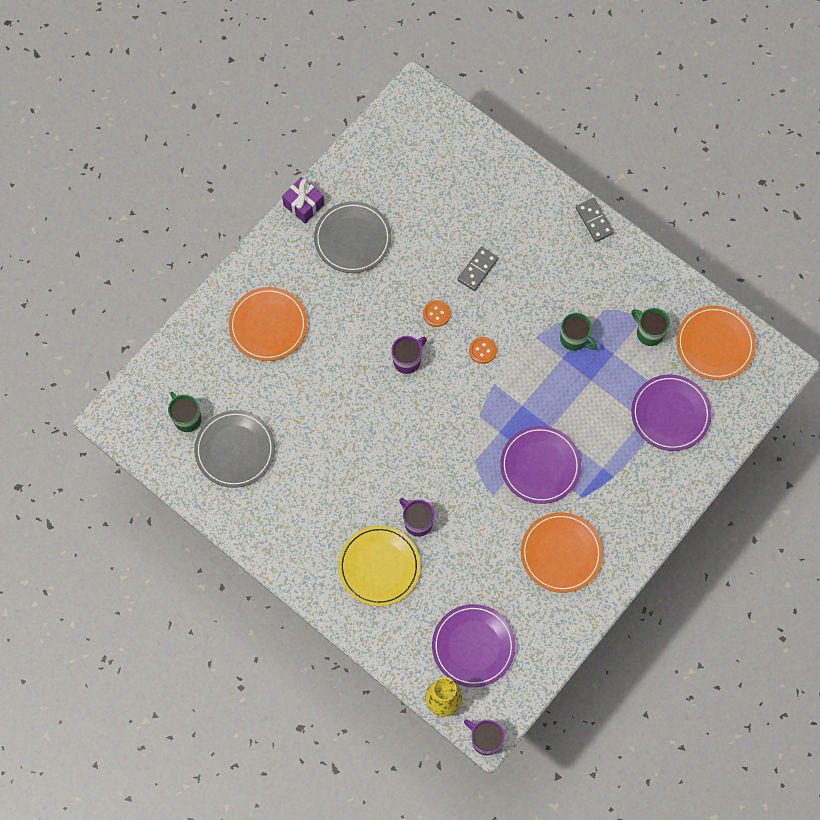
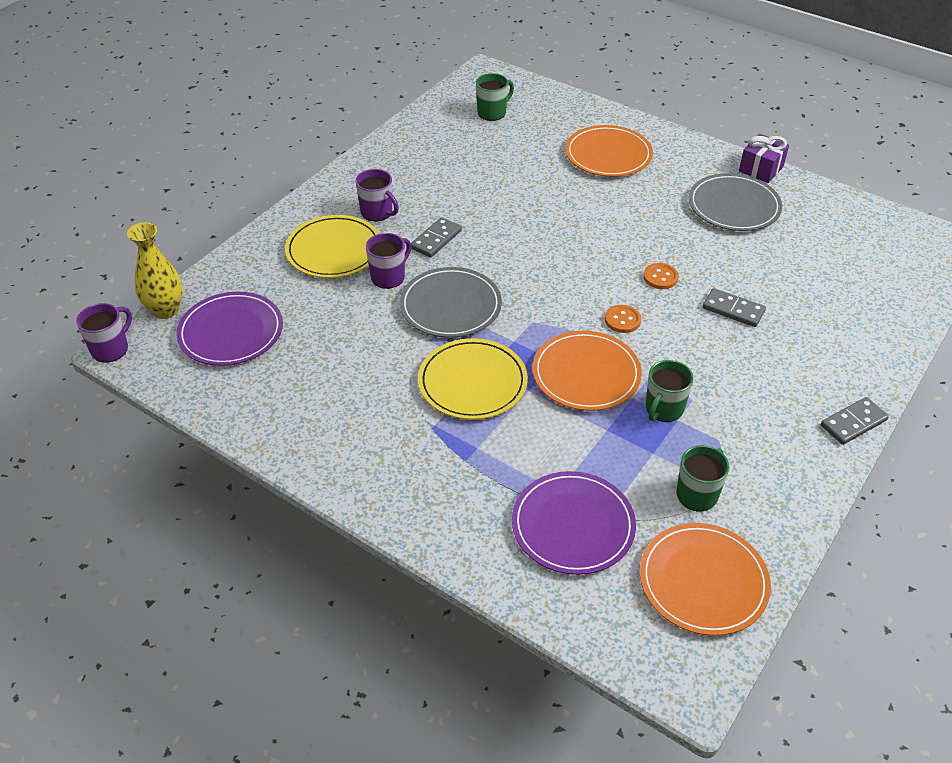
camera: 85 degrees right, 25 degrees down
grey plate [194,410,275,488] -> grey plate moved to [400,267,502,338]
purple mug [391,336,427,374] -> purple mug moved to [356,169,399,221]
purple plate [500,426,581,504] -> yellow plate [418,338,528,420]
orange plate [521,512,603,593] -> orange plate moved to [532,331,642,411]
none -> grey domino [411,217,462,258]

